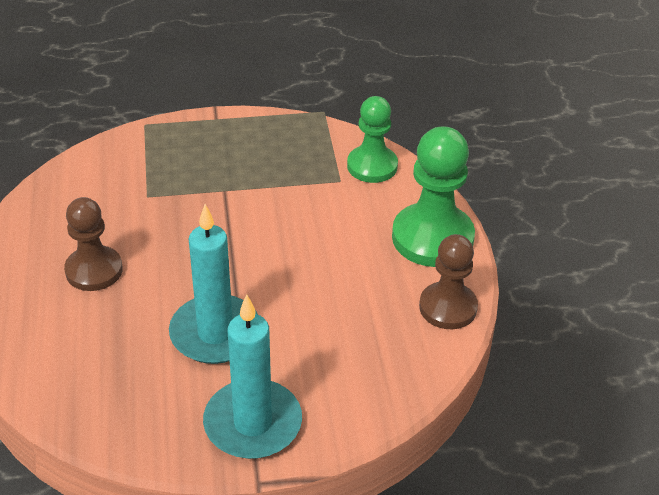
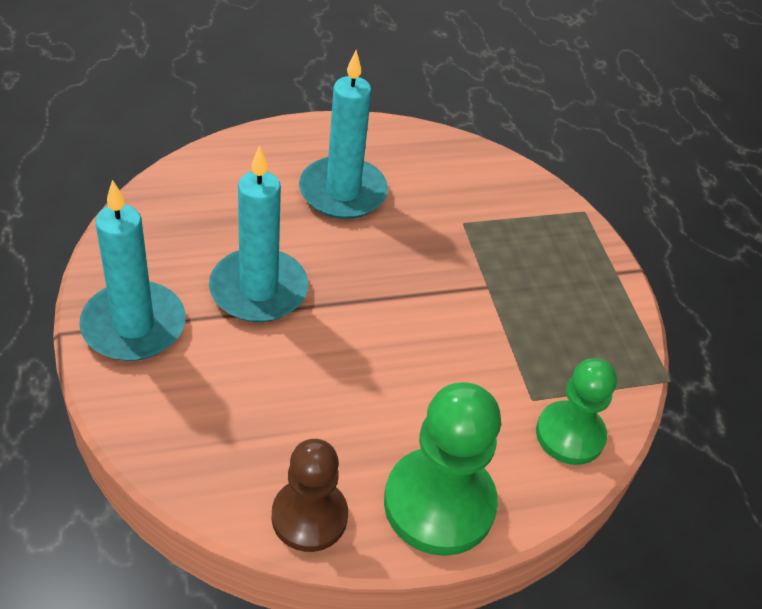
camera: 80 degrees right, 5 degrees up
brown pawn [64,197,123,291] -> turquoise candle [299,50,388,219]

